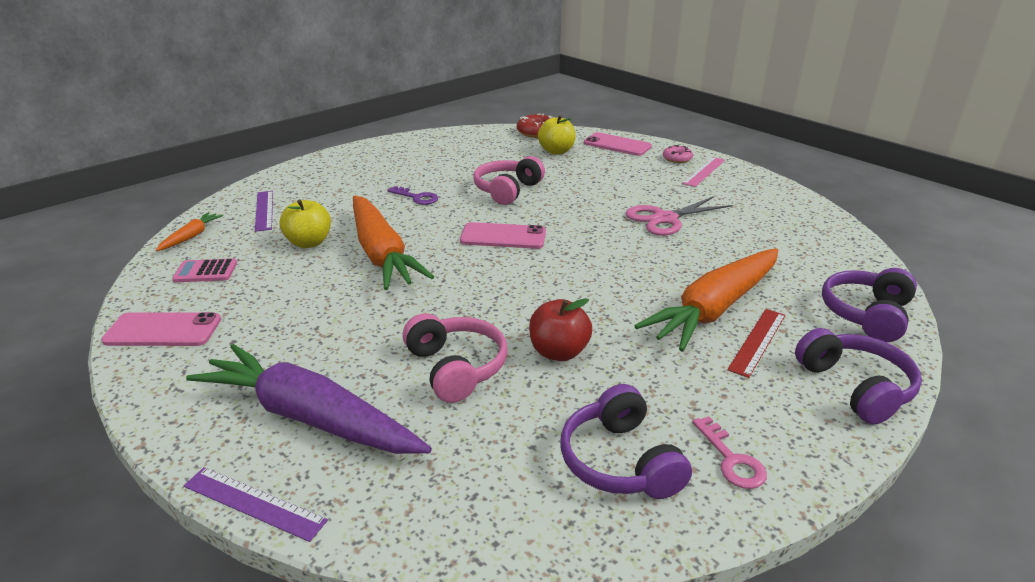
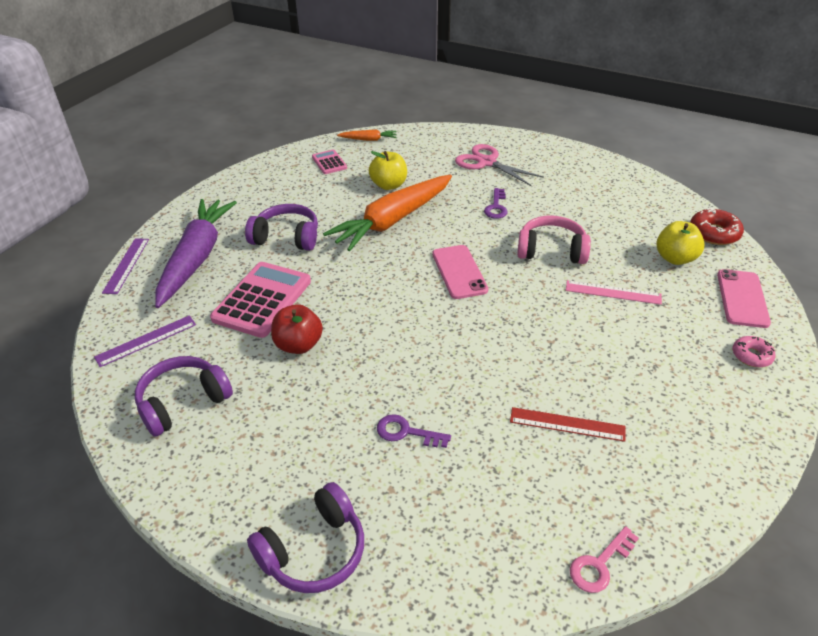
camera: 70 degrees right, 10 degrees up
pink phone [101,312,221,346] -> none
purple ruler [255,191,273,232] -> purple ruler moved to [94,315,196,367]
pink headphones [403,313,508,403] -> pink calculator [210,262,311,338]
pink scissors [625,196,733,236] -> pink scissors moved to [455,144,544,186]
orange carrot [635,248,778,351] -> purple key [377,414,451,448]
pink ruler [682,157,725,187] -> pink ruler moved to [566,280,662,305]
pink key [692,416,767,489] -> pink key moved to [570,526,639,593]
red ruler [727,309,785,378] -> red ruler moved to [510,407,625,442]
purple headphones [822,268,917,342] -> purple headphones moved to [245,204,318,251]

